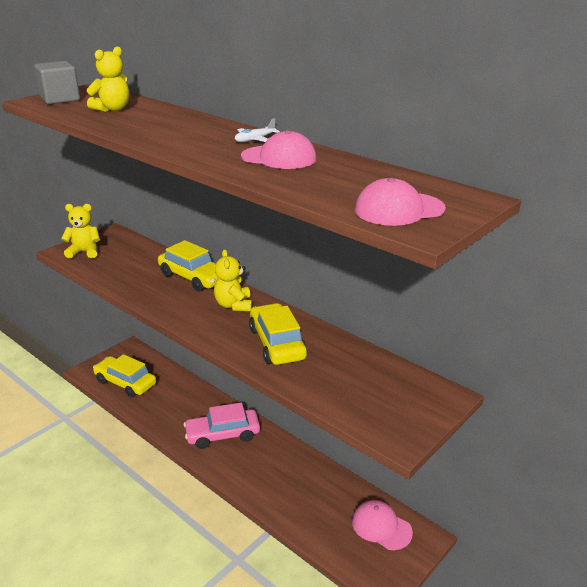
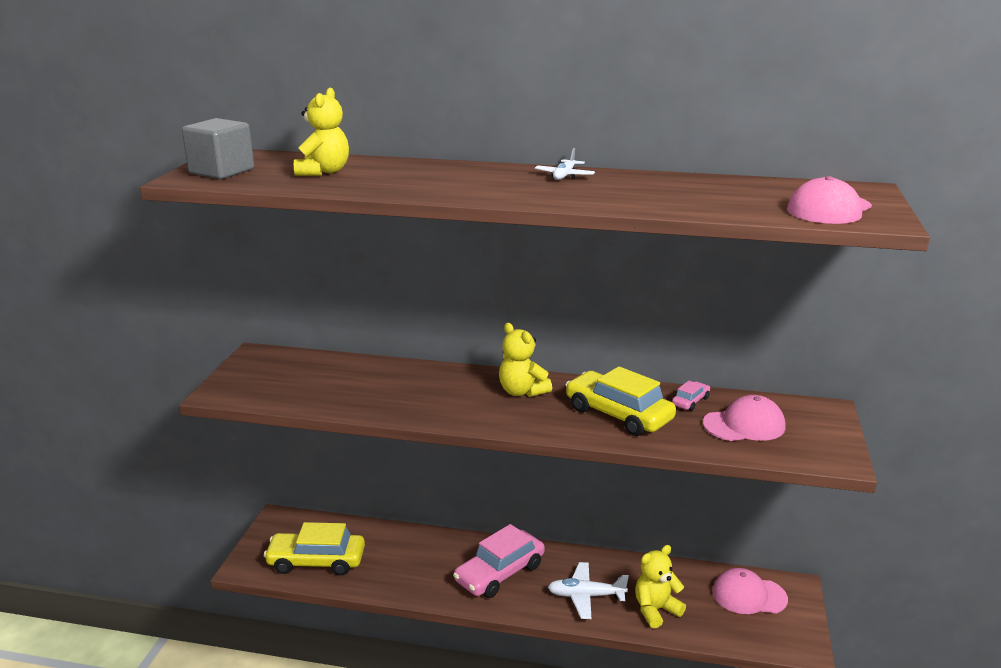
camera: 30 degrees left, 5 degrees down
yellow teddy bear [61,204,100,259] -> yellow teddy bear moved to [635,545,686,628]
yellow car [158,240,218,292] -> none
pink cap [241,130,317,169] -> pink cap moved to [703,395,785,441]
none -> white plane [548,562,629,619]
none -> pink car [672,381,710,411]

